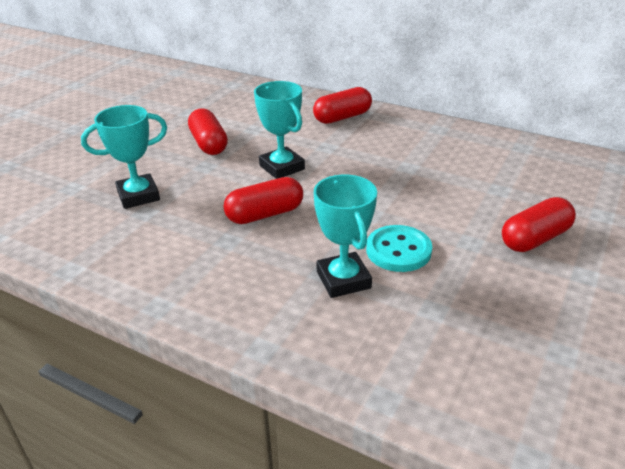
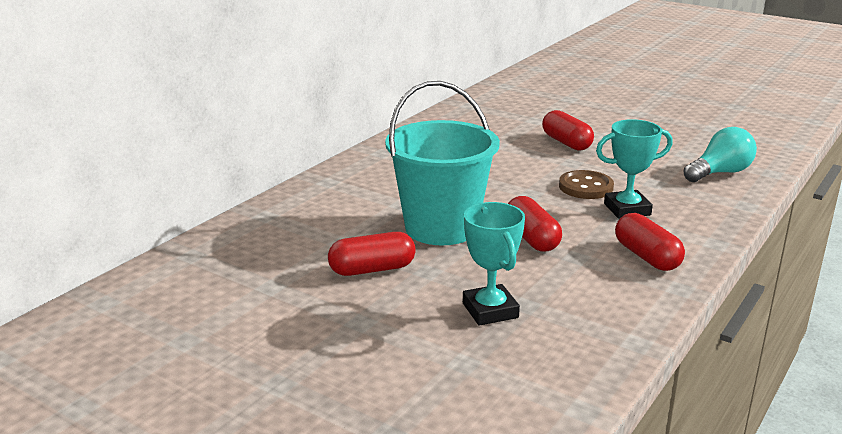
camera: 85 degrees left, 10 degrees down
turquoise trophy [254,81,305,179] -> turquoise bucket [385,81,500,245]
red capsule [313,87,372,124] -> red capsule moved to [615,213,685,271]
turquoise button [366,225,432,272] -> brown button [559,170,614,199]
none -> turquoise light bulb [683,127,757,182]

